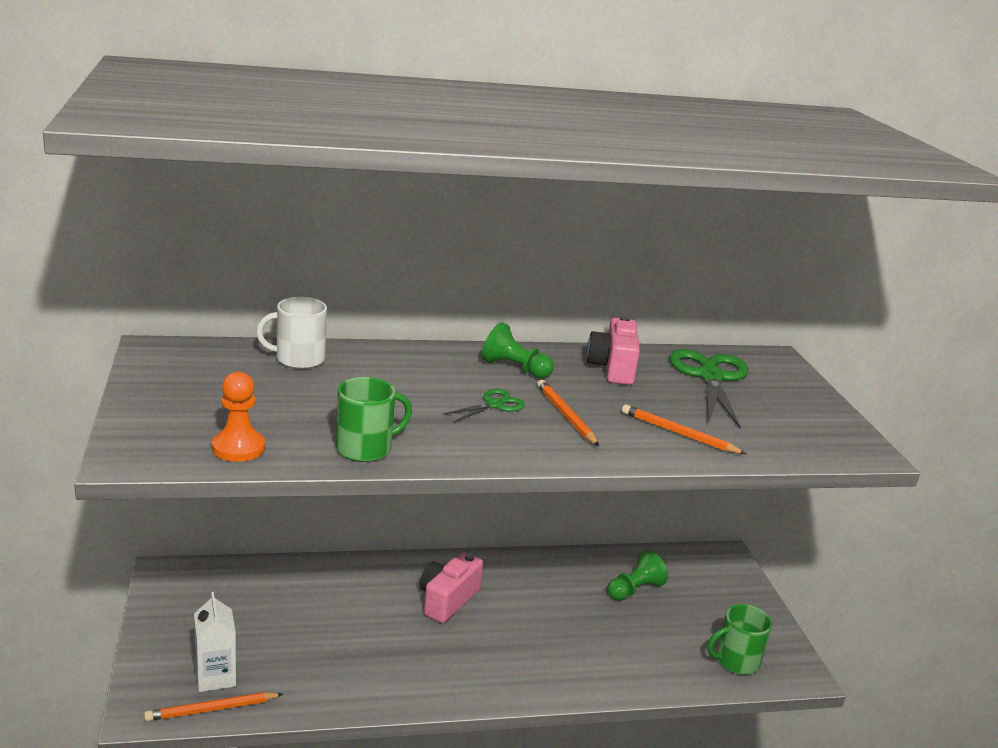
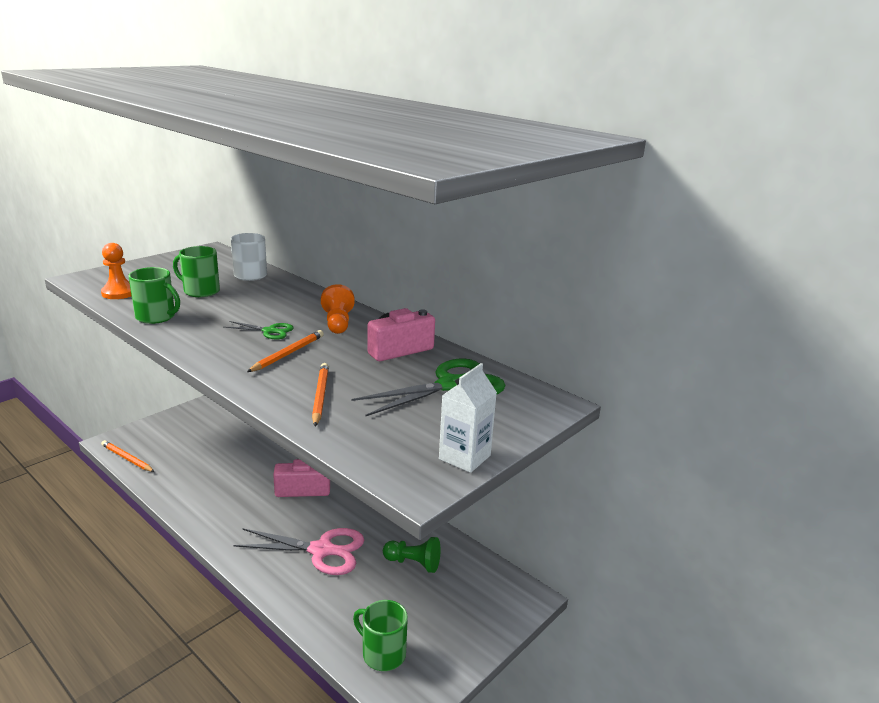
camera: 55 degrees right, 0 degrees up
white carton [194,592,236,692] -> white carton moved to [439,363,497,473]
green pawn [482,322,554,379] -> orange pawn [321,284,355,334]
none -> green mug [173,246,220,297]
none -> pink scissors [233,528,364,575]

